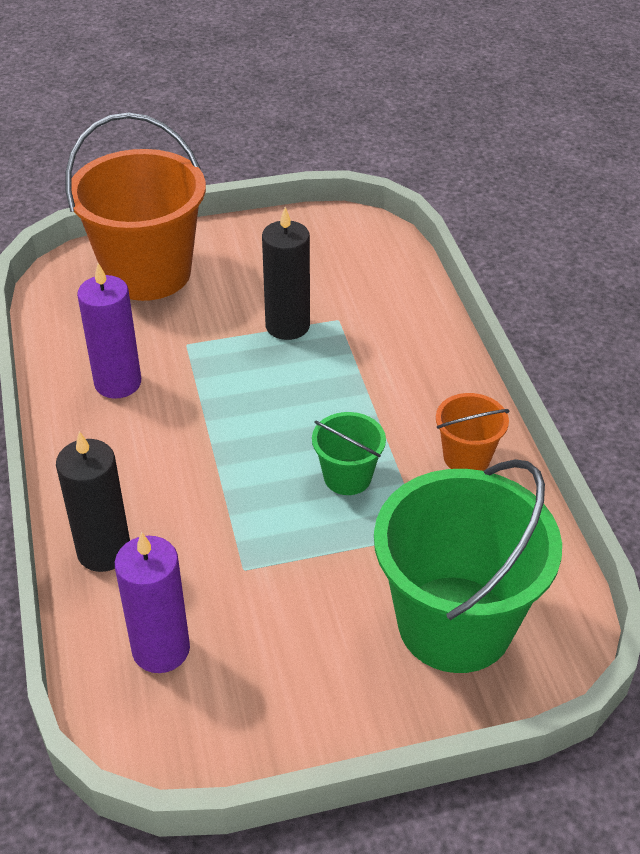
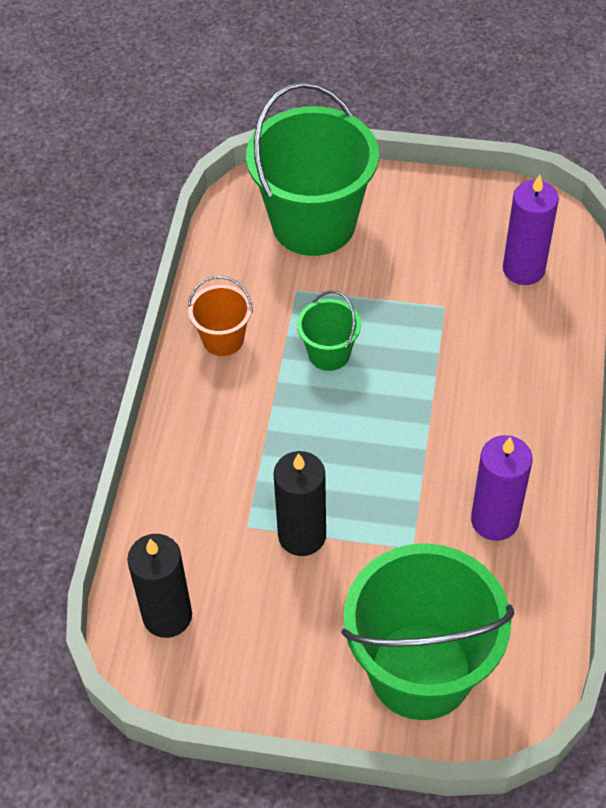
camera: 155 degrees left, 10 degrees up
black candle [56,431,130,572] -> black candle moved to [127,534,192,638]
orange bucket [65,113,206,301] -> green bucket [341,543,514,720]

